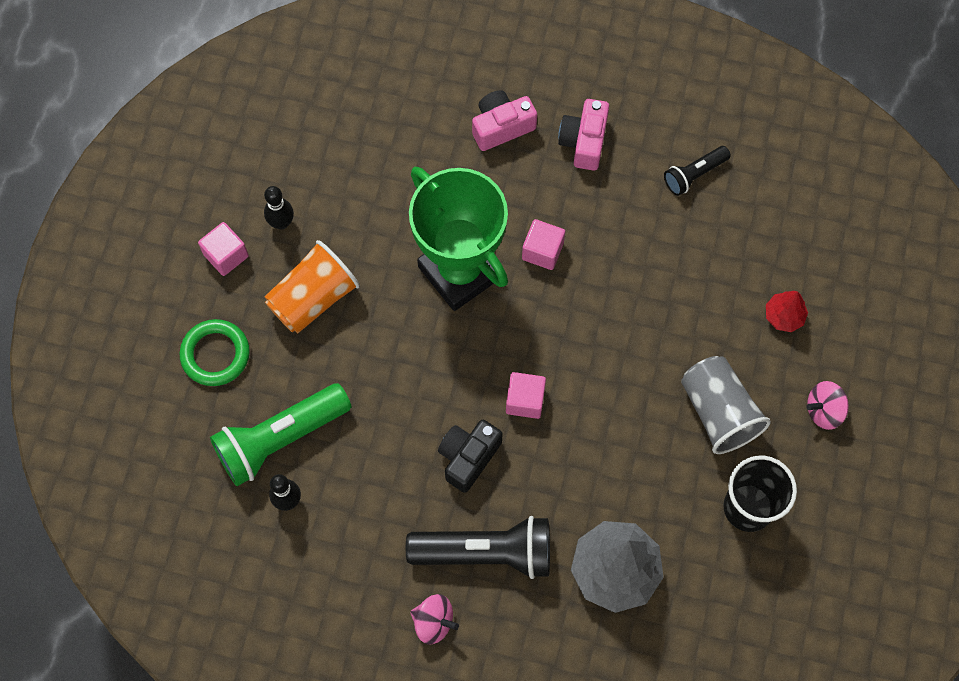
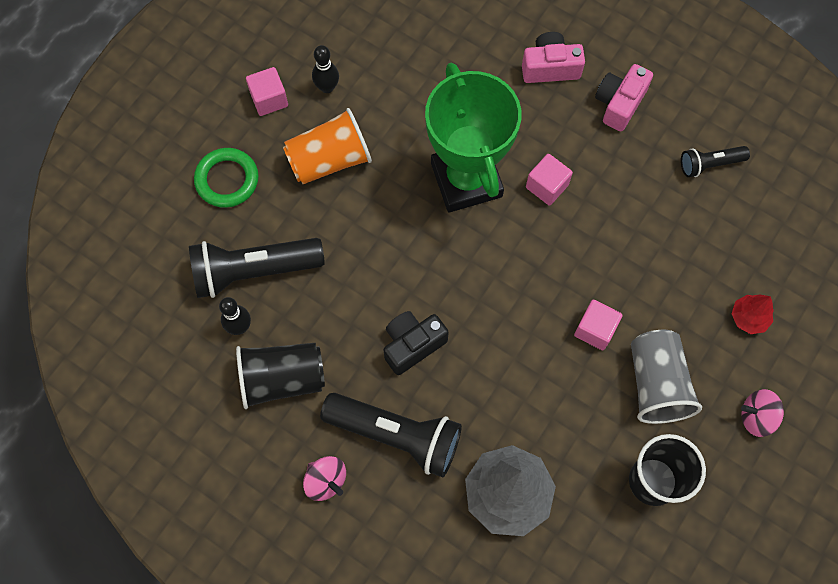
camera: 20 degrees right, 0 degrees up
green flashlight [210,383,351,486] -> black flashlight [189,238,325,298]
pink cube [506,372,546,419] -> pink cube moved to [574,300,623,350]
none -> black cup [236,343,325,409]

